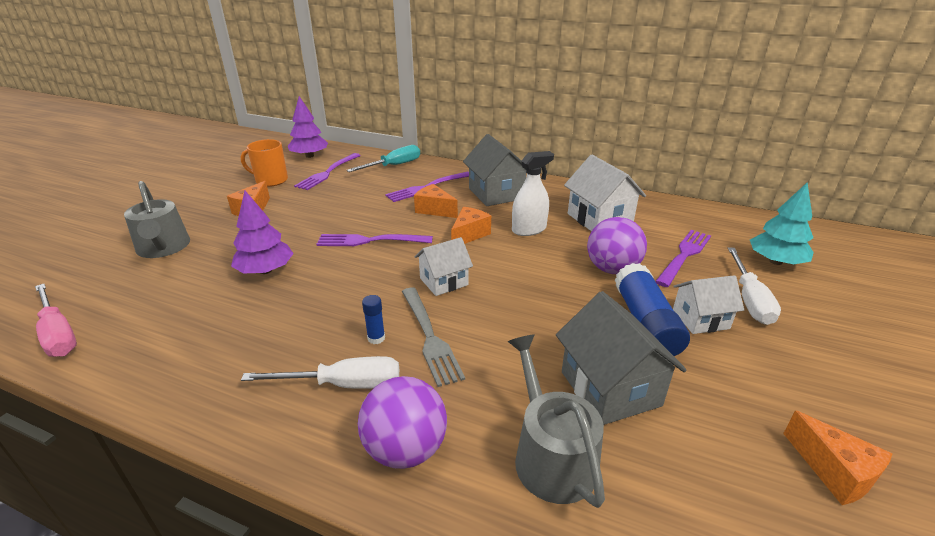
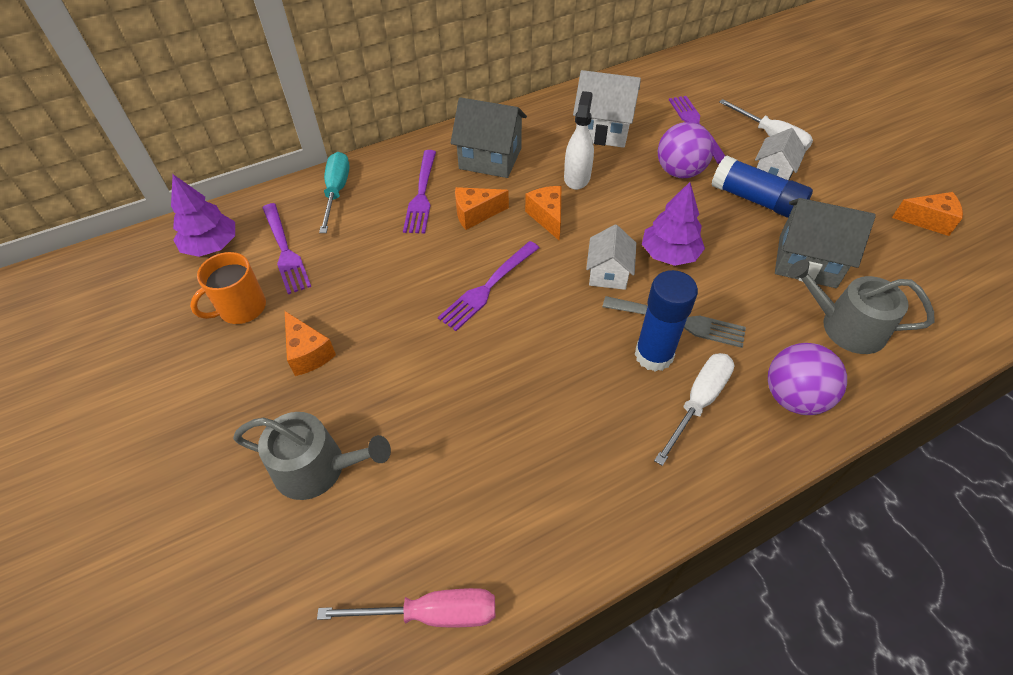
camera: 50 degrees left, 20 degrees up
purple tree [231,191,294,274] -> purple tree moved to [642,182,705,266]
blue glue stick [362,295,385,344] -> blue glue stick [635,270,698,372], size x2.23
turquoise tree [750,183,814,265] -> none

